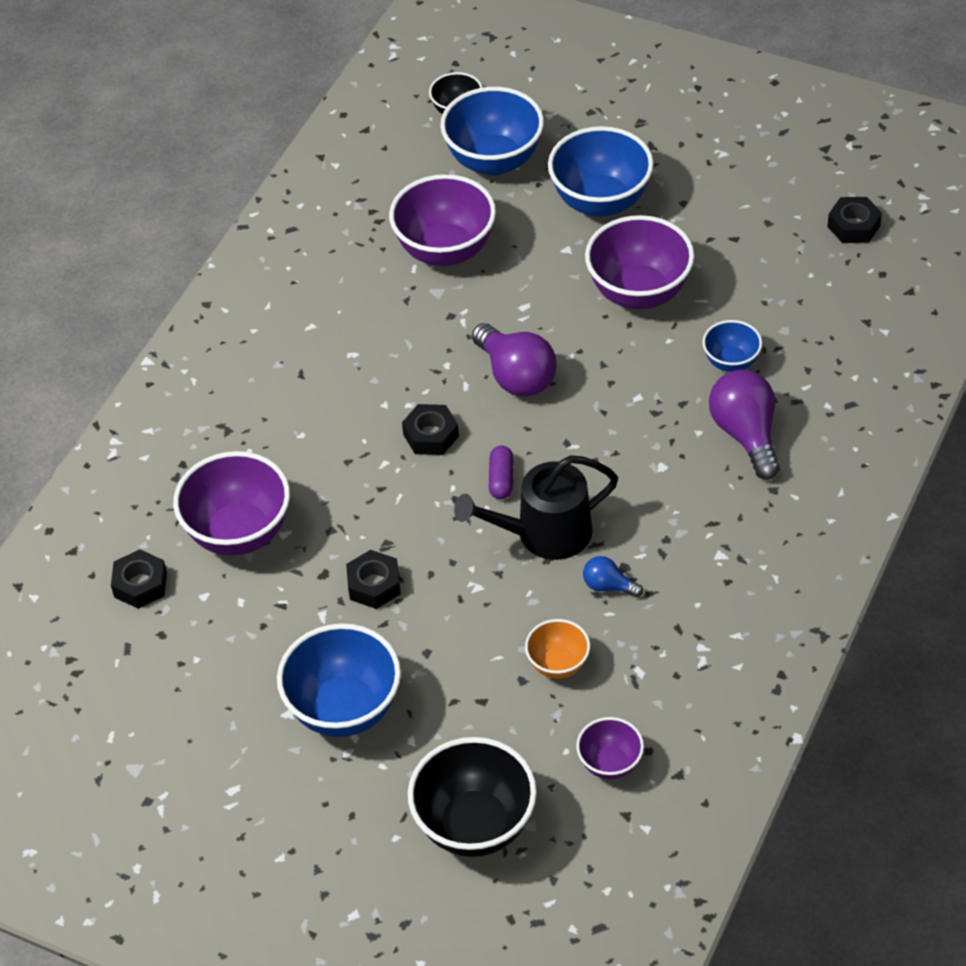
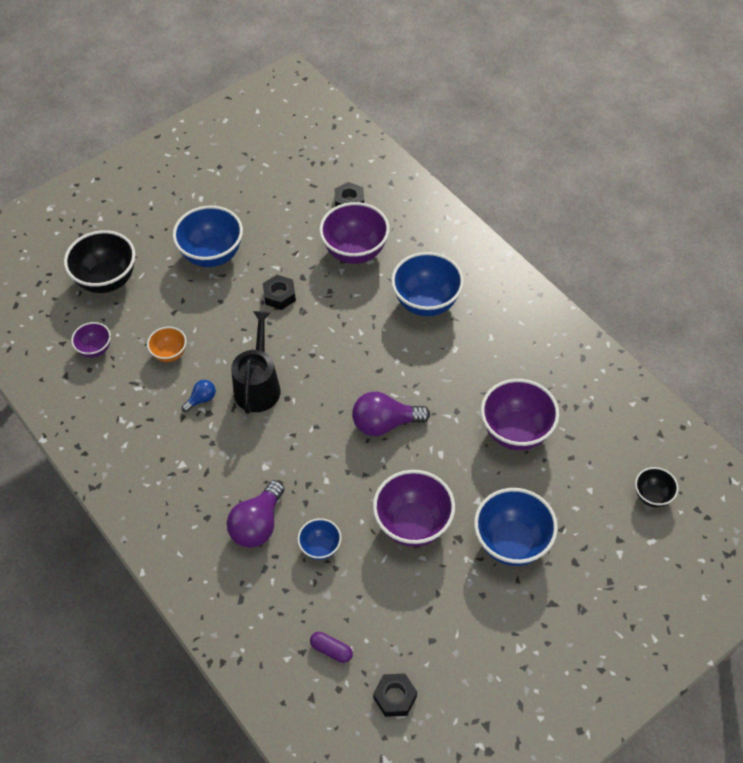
camera: 115 degrees right, 5 degrees up
black nut [402,404,459,455] -> none
blue bowl [440,87,544,175] -> blue bowl moved to [391,252,464,316]
purple capsule [489,446,514,499] -> purple capsule moved to [310,632,353,663]
purple light bulb [709,369,780,480] -> purple light bulb turned 105 degrees clockwise [227,480,285,548]

